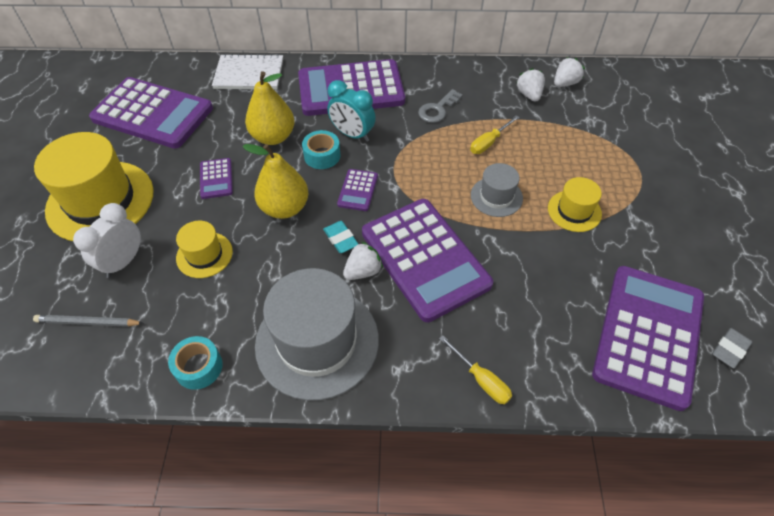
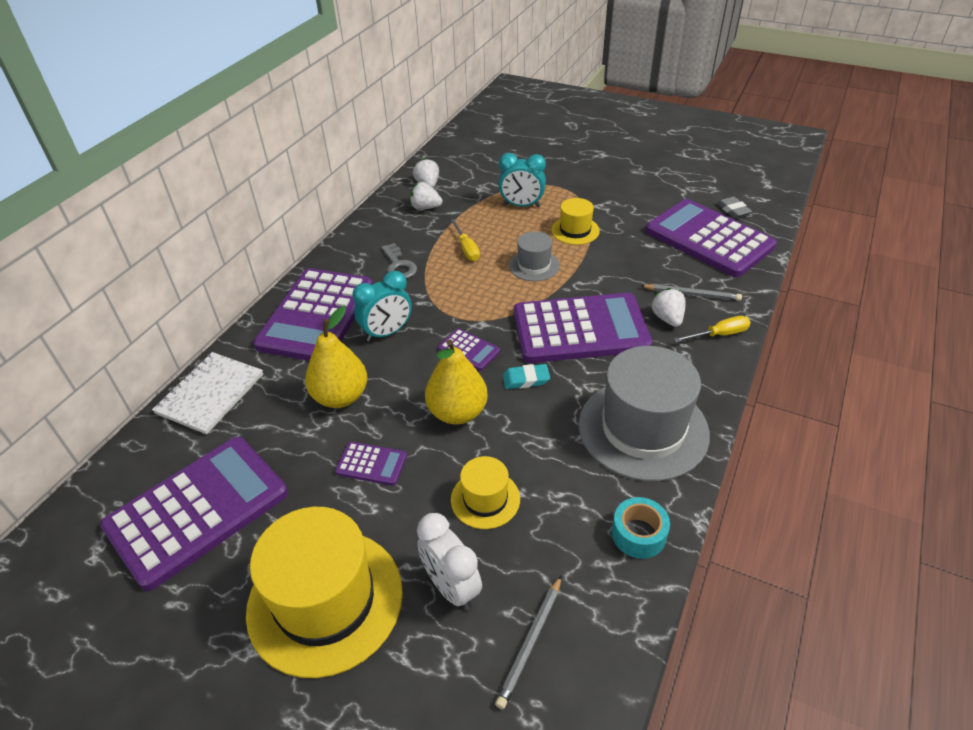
camera: 65 degrees left, 10 degrees down
turquoise tape [302,130,340,169] -> none
white strawberry [343,242,383,280] -> white strawberry moved to [651,288,686,327]
none -> turquoise clock [498,153,546,207]
none -> grey pencil [641,284,742,301]

